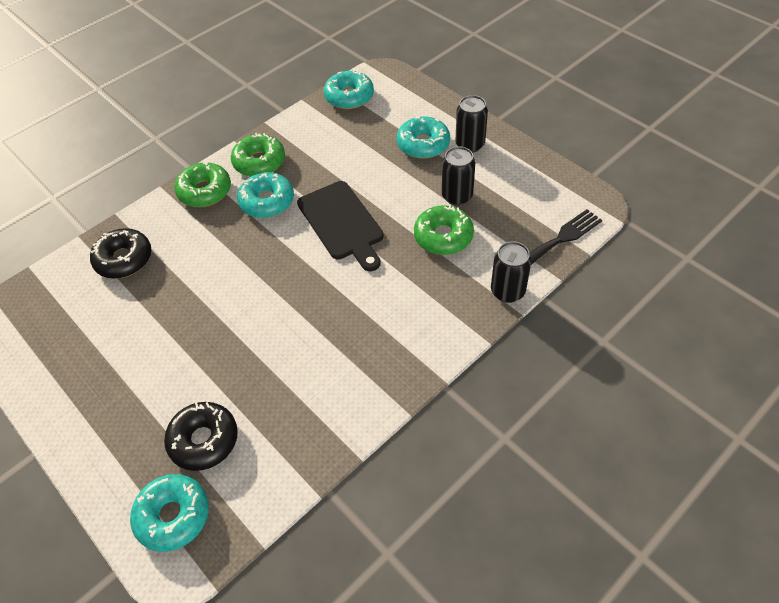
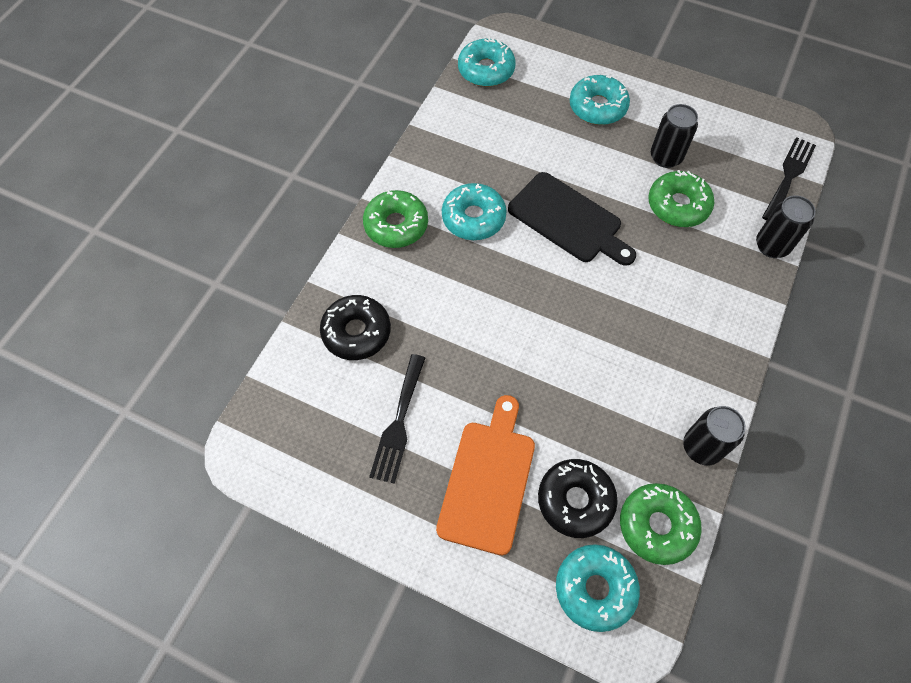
camera: 25 degrees left, 10 degrees up
green donut [231,133,285,176] -> green donut moved to [620,483,702,565]
black can [455,95,488,153] -> black can moved to [683,406,746,465]
none -> black fork [369,354,425,484]
none -> orange cutting board [436,395,535,555]

